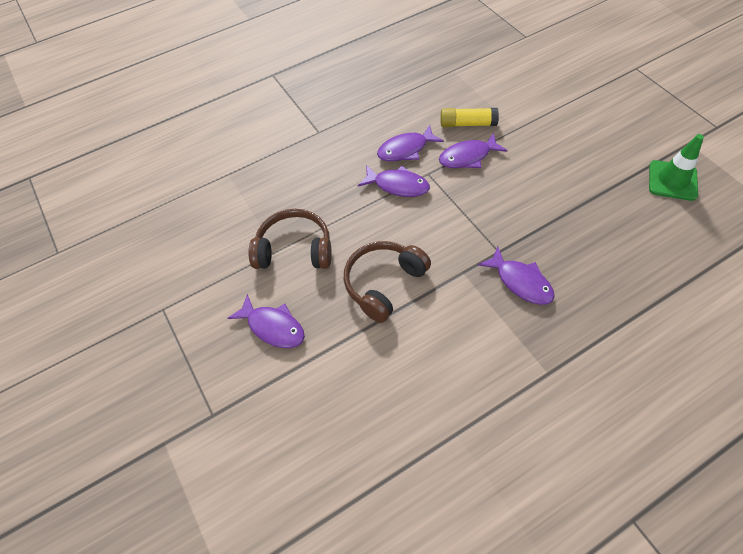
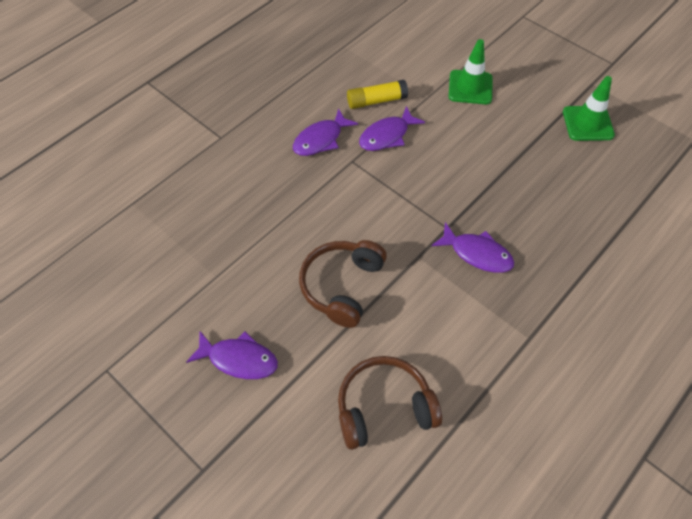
camera: 20 degrees left, 0 degrees up
brown headphones [249,209,332,269] -> brown headphones moved to [338,356,442,450]
purple fish [358,165,430,197] -> none
none -> green traffic cone [449,39,493,104]

